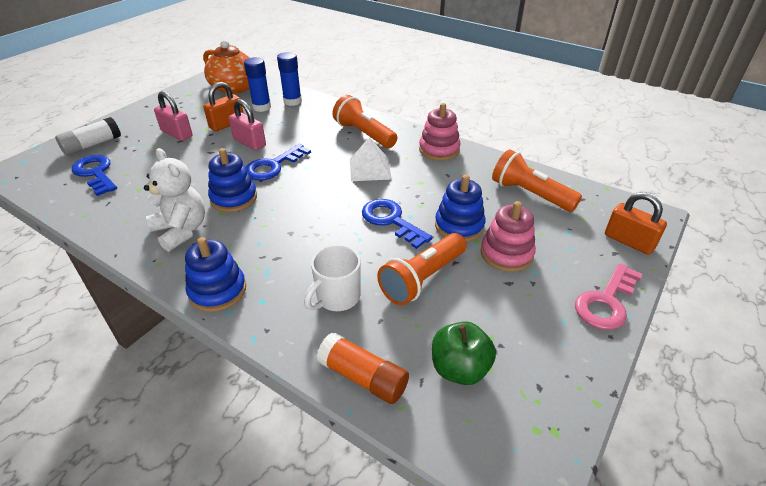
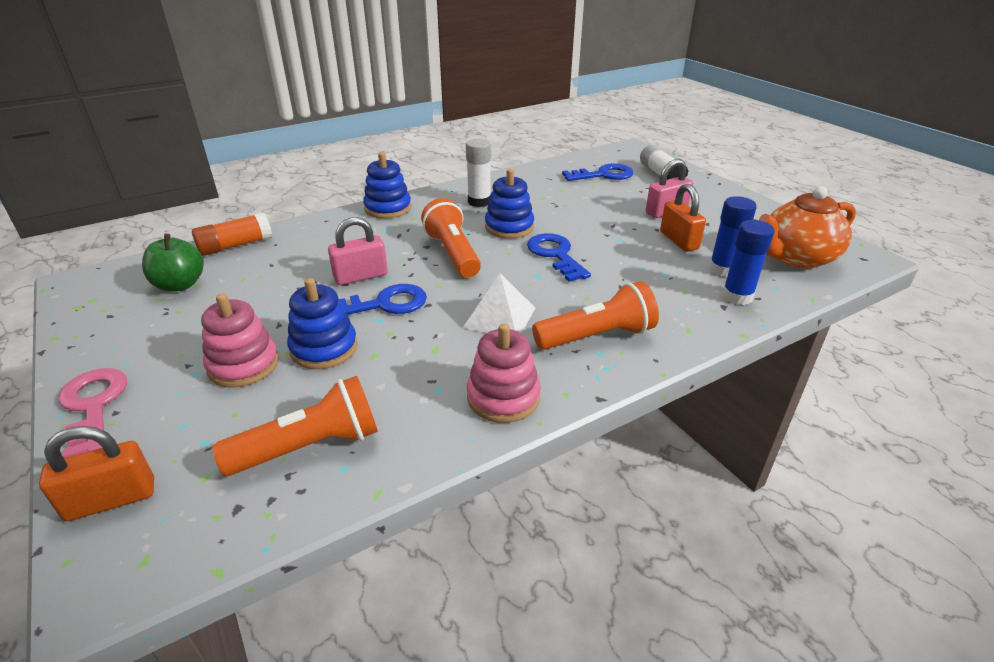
camera: 115 degrees right, 5 degrees down
white teddy bear [144,148,205,252] -> white glue stick [466,139,491,207]
pink padlock [229,99,266,150] -> pink padlock moved to [328,217,388,285]
white mug [304,245,361,311] -> none
orange flashlight [377,233,467,305] -> orange flashlight moved to [421,198,481,278]

